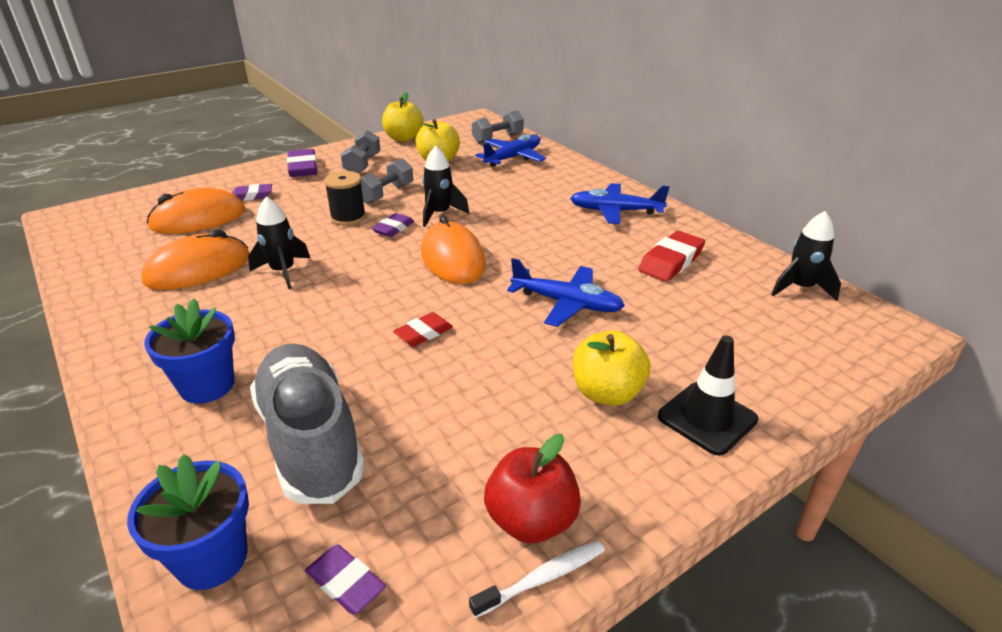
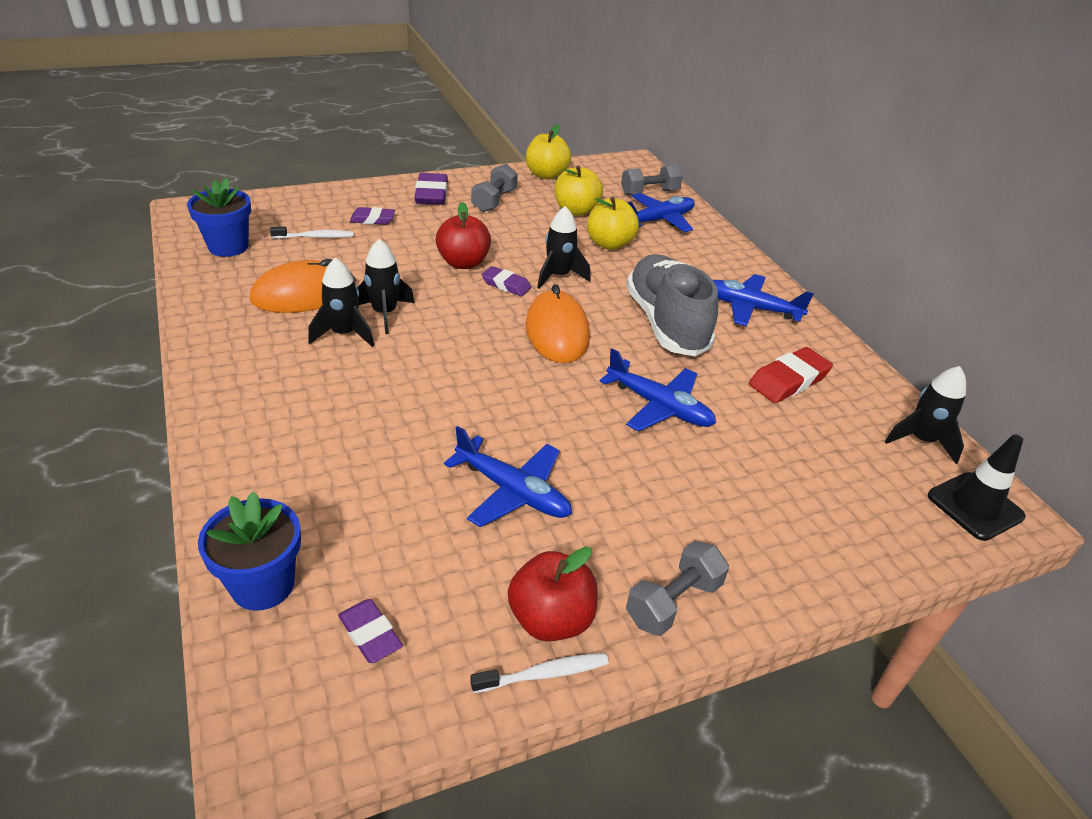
camera: 10 degrees right, 5 degrees up
blue flower pot [144,298,235,404] -> blue flower pot moved to [187,178,251,257]
orange mouse [147,188,245,234] -> white toothbrush [270,227,353,239]
grey shoe [250,343,365,504] -> grey shoe moved to [626,254,718,356]
black spool [324,171,366,226] -> red apple [436,202,491,269]
grey dumbbell [361,158,413,204] -> grey dumbbell moved to [626,541,729,636]
purple eraser [372,213,414,237] -> purple eraser turned 75 degrees clockwise [482,266,531,296]
red eraser [393,312,453,347] -> none
yellow apple [573,330,650,406] -> yellow apple moved to [587,197,639,250]
black traffic cone [658,335,758,456] -> black traffic cone moved to [928,434,1026,541]
none -> black rocket [308,258,374,347]
none -> blue plane [444,426,572,527]

